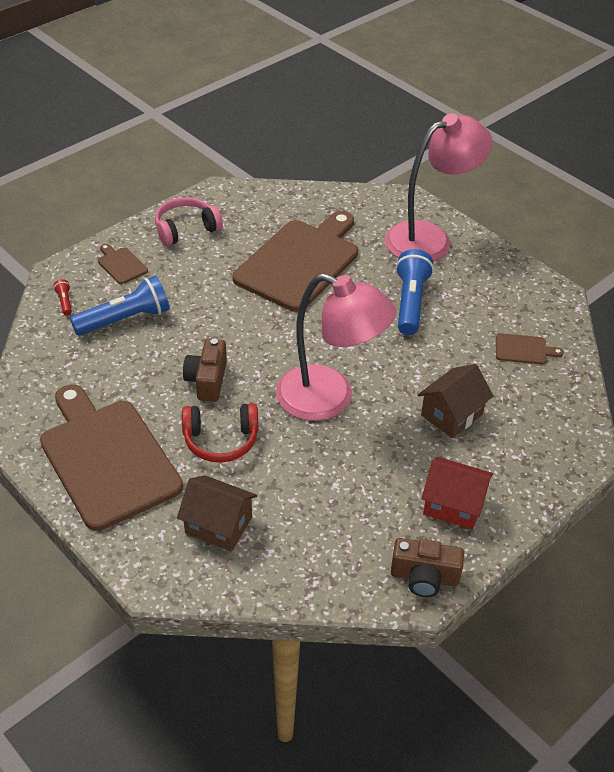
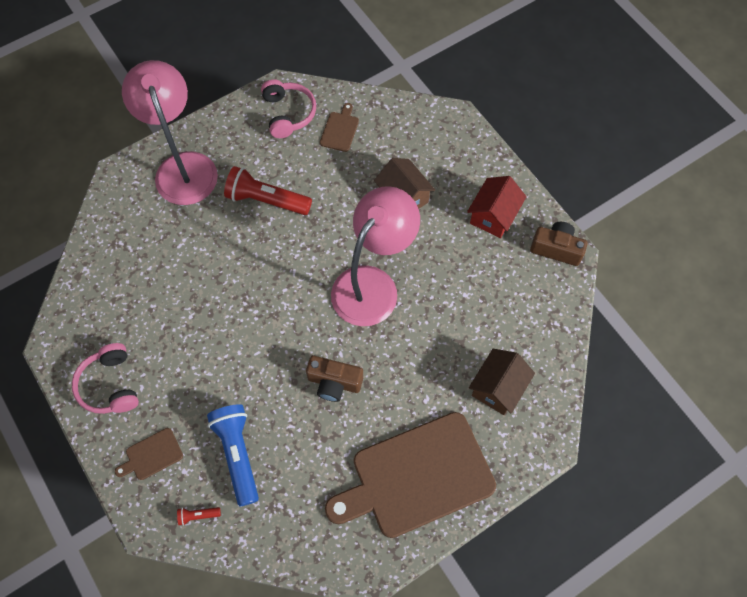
camera: 80 degrees left, 20 degrees up
red headphones [182,403,258,463] -> none
brown cutting board [233,211,358,312] -> none
brown camera [391,538,464,597] -> brown camera turned 90 degrees counterclockwise [530,222,588,266]
blue flashlight [396,249,434,335] -> red flashlight [224,166,312,215]
none -> pink headphones [261,79,316,138]

